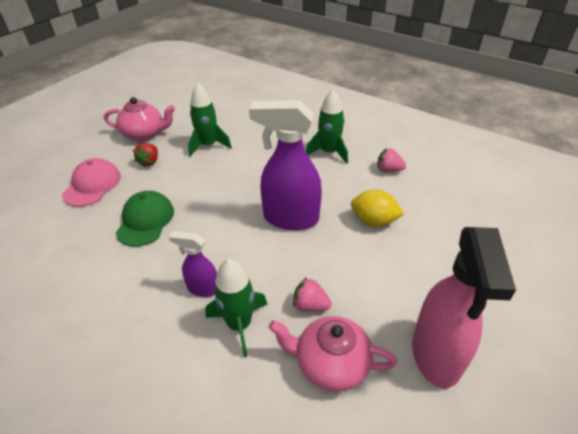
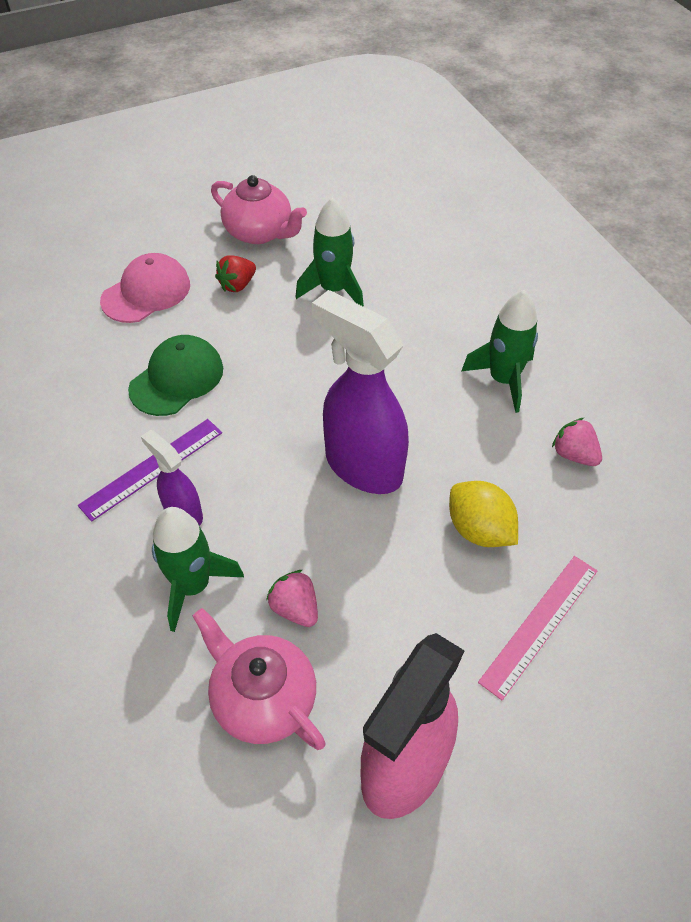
camera: 30 degrees right, 10 degrees up
none -> purple ruler [78,419,222,522]
none -> pink ruler [478,556,597,700]

